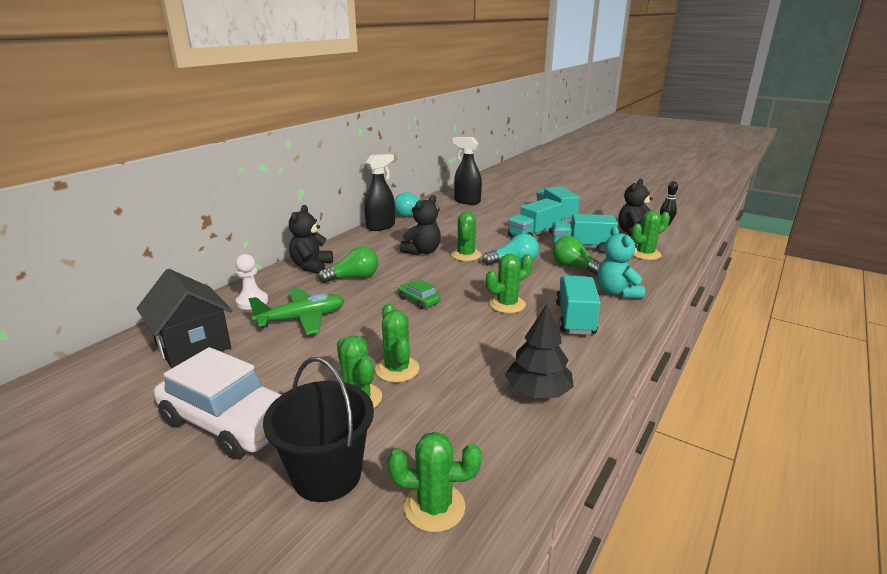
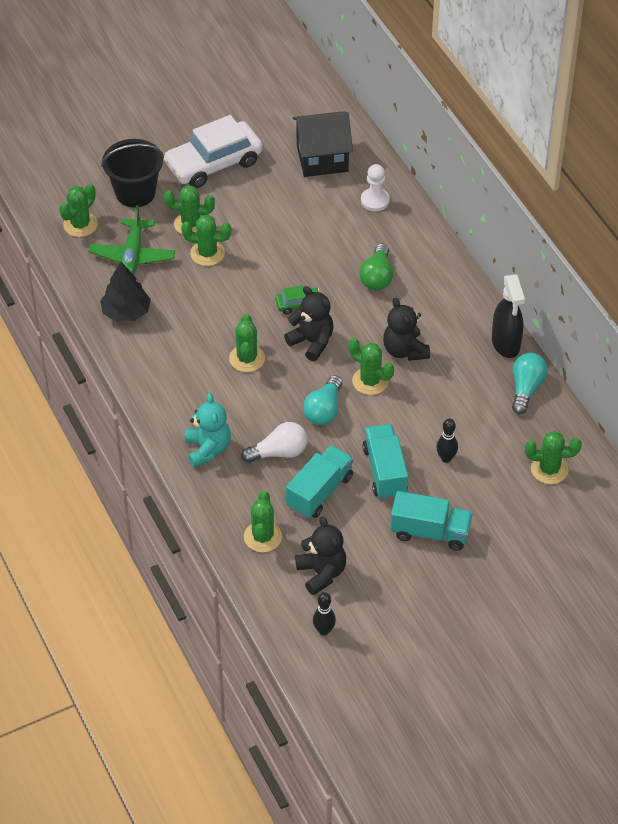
camera: 120 degrees right, 25 degrees up
green plane [248,288,344,335] -> green plane moved to [88,205,175,275]
black teddy bear [289,205,333,274] -> black teddy bear moved to [284,286,334,361]
black spray bottle [453,137,482,205] -> green cactus [525,431,582,484]
green light bulb [553,236,601,275] -> white light bulb [241,422,307,463]
turquoise truck [556,275,601,335] -> none
turquoise teddy bear [597,226,645,298] -> turquoise teddy bear turned 60 degrees clockwise [185,393,231,467]
none -> black bowling pin [436,419,458,463]

